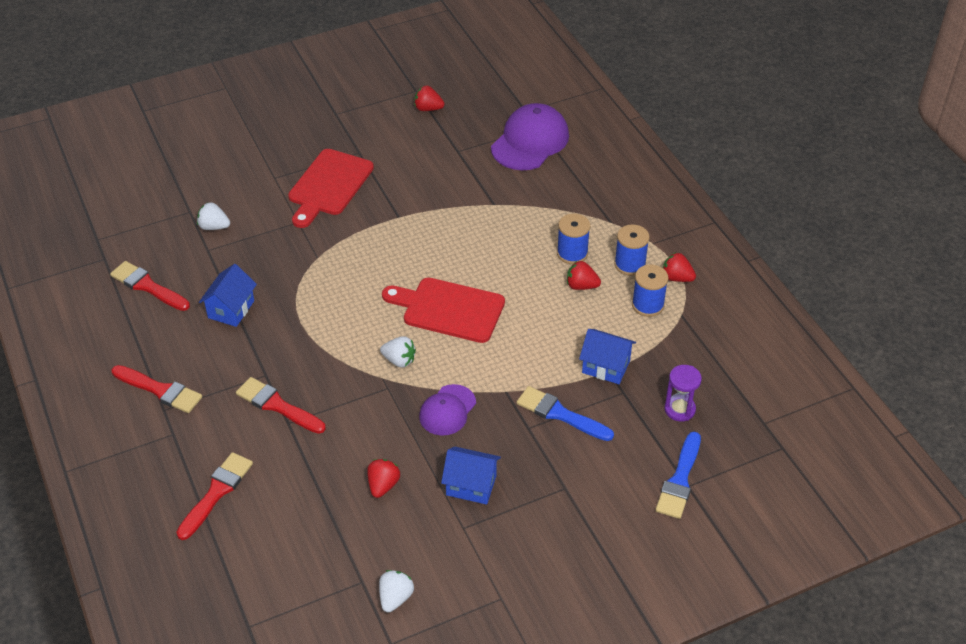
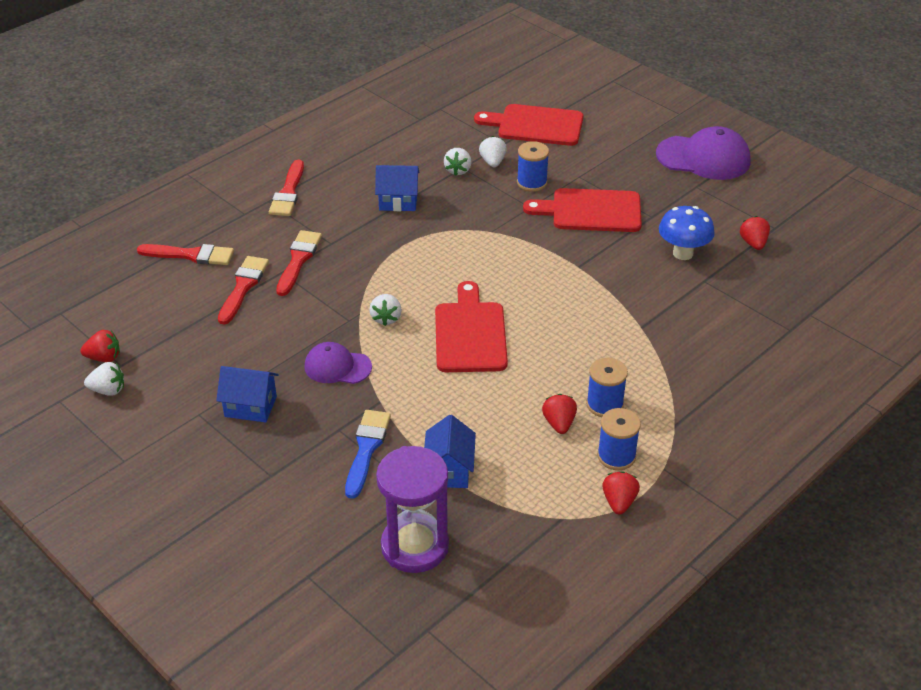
camera: 70 degrees right, 5 degrees down
red brush [110,261,190,311] -> red brush moved to [218,256,269,324]
red strawberry [367,459,400,498] -> red strawberry moved to [80,330,120,362]
blue house [441,446,501,505] -> blue house turned 75 degrees counterclockwise [216,366,278,422]
purple cap [491,103,569,170] -> purple cap moved to [656,126,751,180]
blue spool [632,265,668,317] -> blue spool moved to [517,141,549,192]
blue brush [656,432,701,519] -> none
purple hourglass [664,365,702,422] -> purple hourglass [376,446,449,573], size x1.83
none -> white strawberry [444,148,472,175]
none -> red cutting board [474,104,583,146]
none -> blue mushroom [659,206,715,260]

